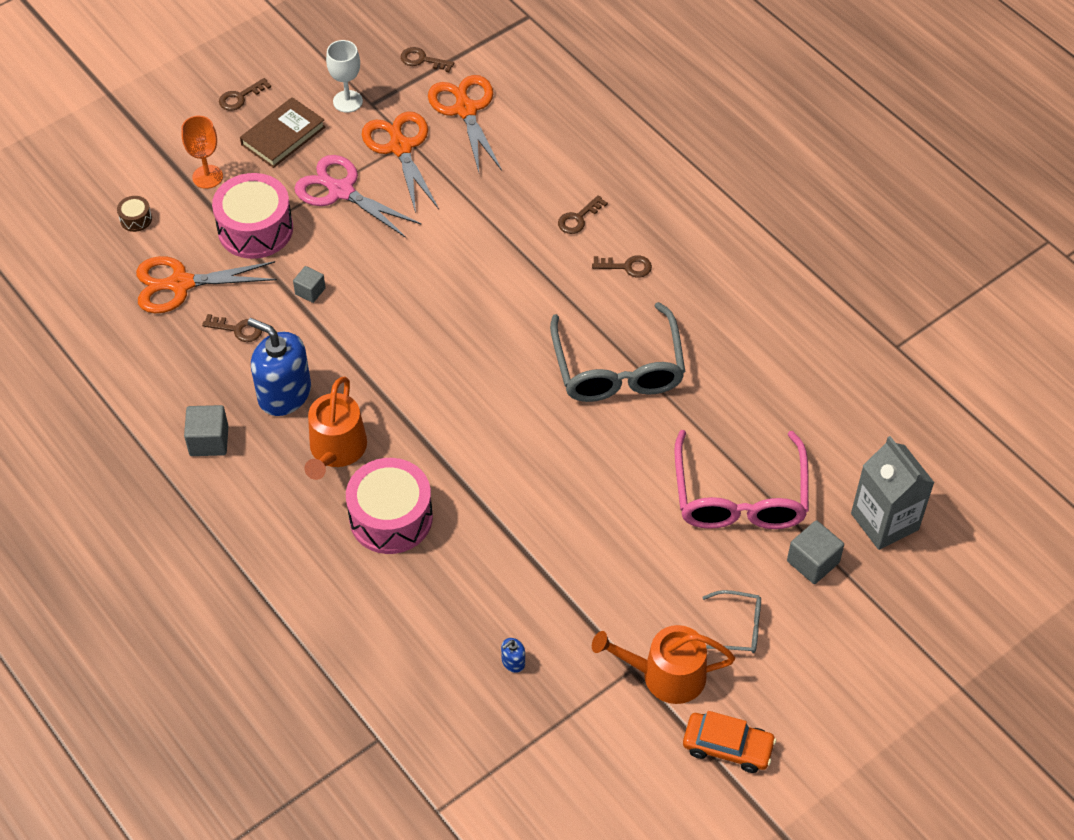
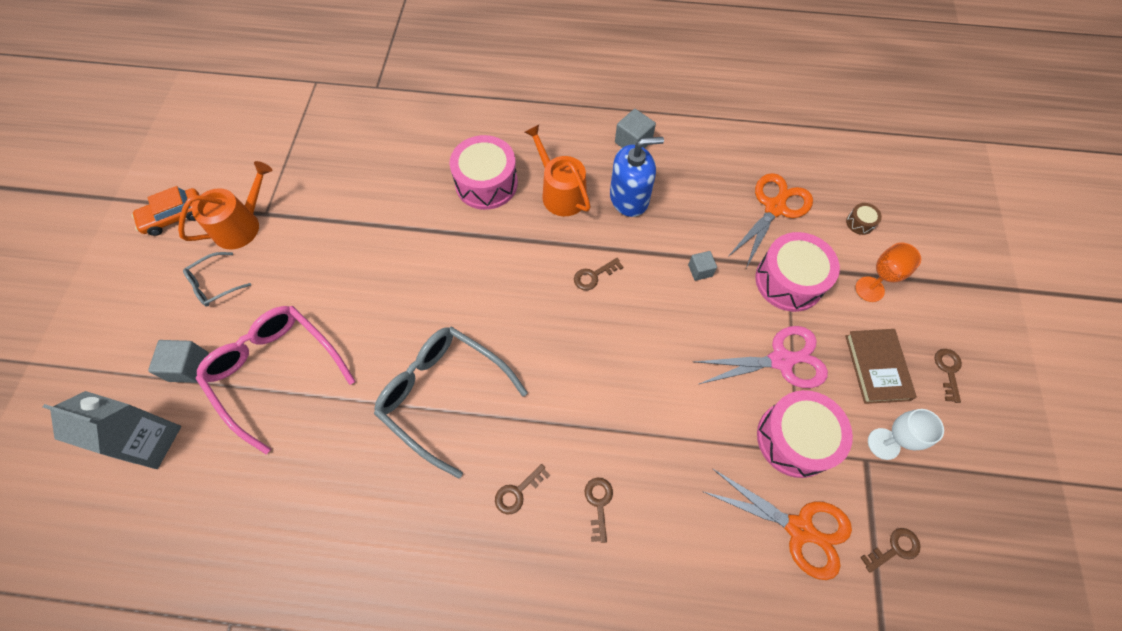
camera: 135 degrees right, 10 degrees up
brown key [202,314,262,342] -> brown key moved to [574,258,623,290]
orange scissors [362,112,439,213] -> pink drum [757,390,853,478]
blue soap dispenser [501,638,525,673] -> none

